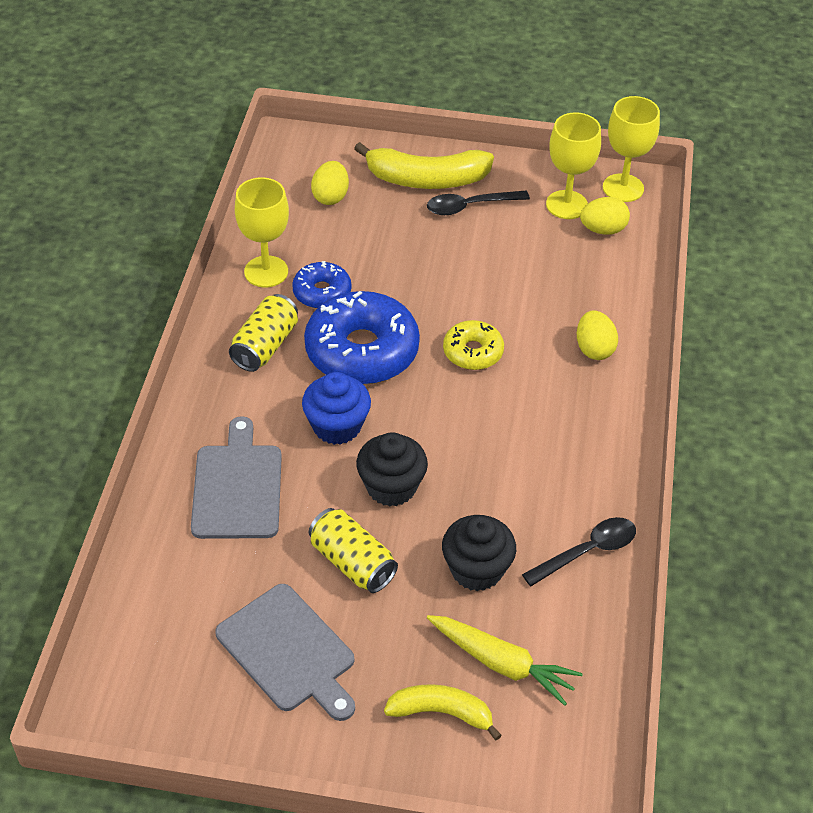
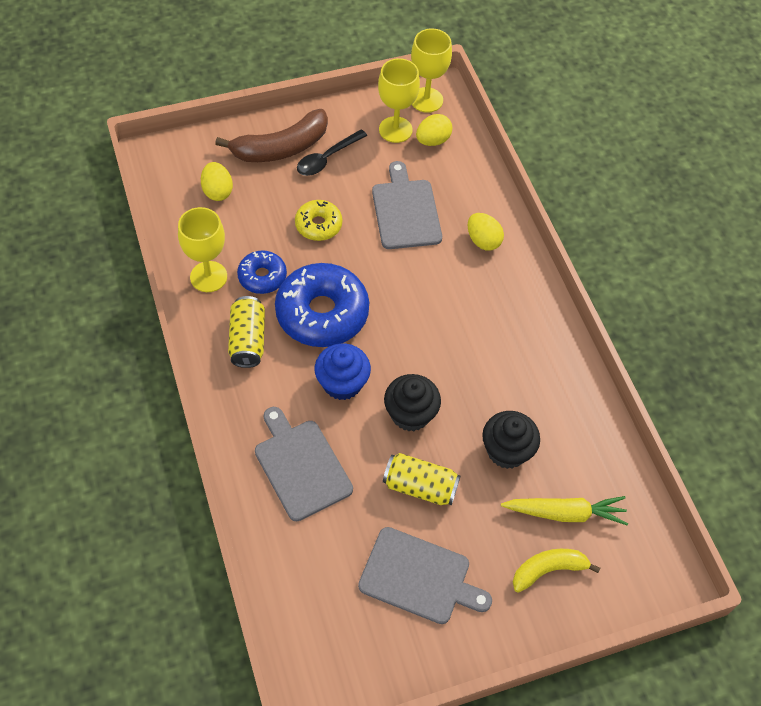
camera: 30 degrees left, 10 degrees up
yellow banana [354,142,494,189] -> brown banana [215,109,328,162]
yellow donut [443,320,504,370] -> yellow donut moved to [295,200,342,241]
black spoon [522,517,636,586] -> none
none -> grey cutting board [372,161,442,249]

